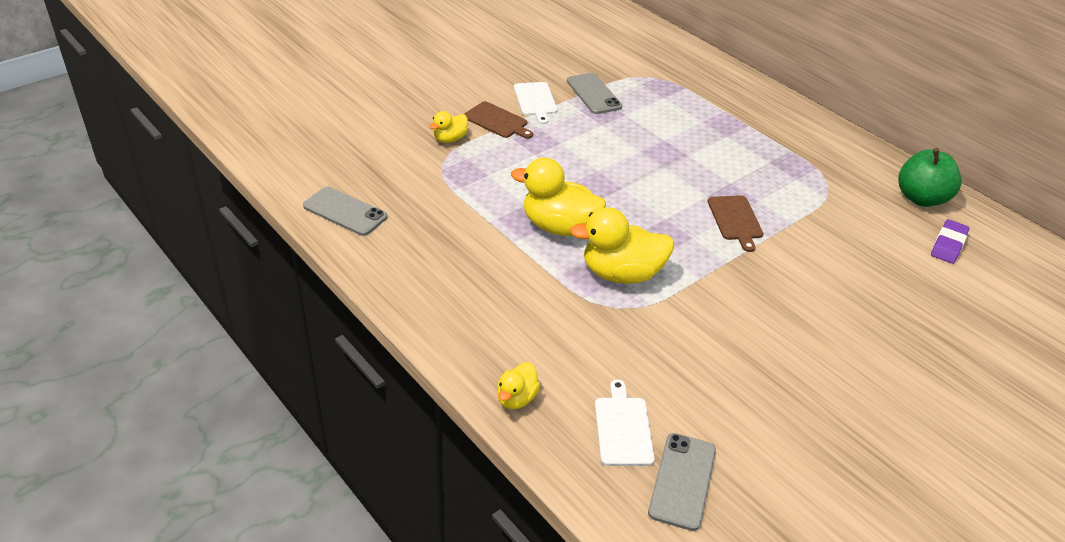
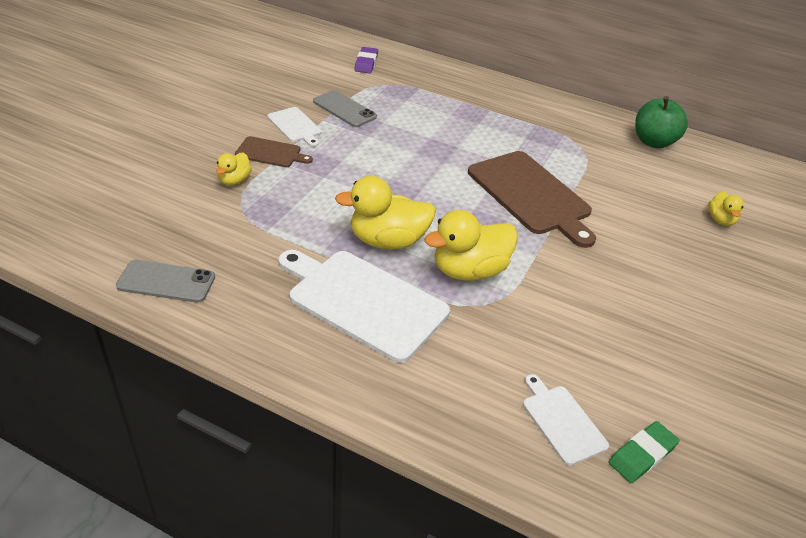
camera: 25 degrees left, 0 degrees up
yellow duck [497,362,540,409] -> yellow duck moved to [708,191,744,226]
grey phone [648,433,716,531] -> green eraser [609,421,679,483]
brown cutting board [707,195,764,252] -> brown cutting board [468,151,596,248], size x1.97
purple eraser [931,219,969,264] -> purple eraser moved to [354,47,378,73]
none -> white cutting board [278,250,450,363]

